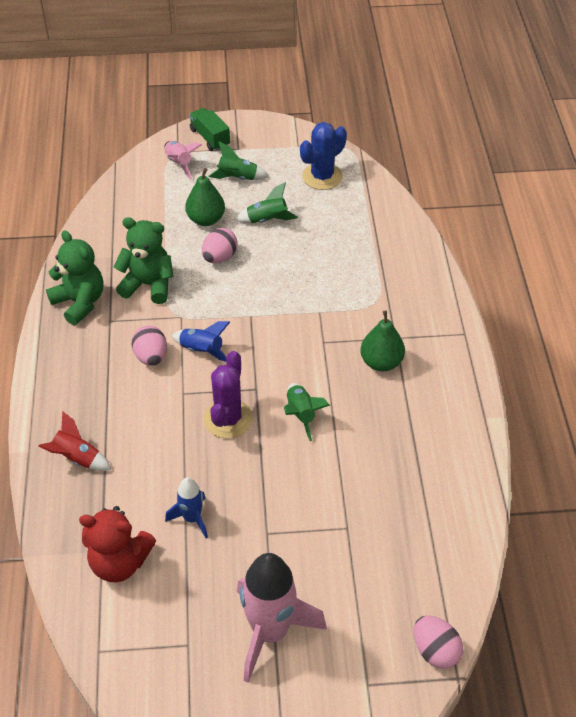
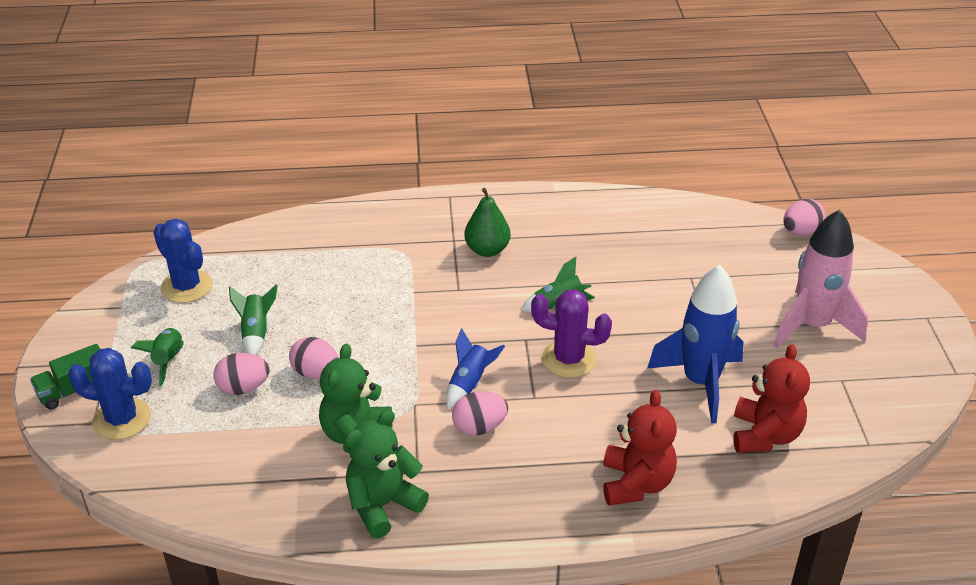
camera: 90 degrees left, 10 degrees down
red rocket [39,411,111,471] -> red teddy bear [603,390,677,505]
pink rocket [164,141,202,180] -> blue cactus [68,348,152,440]
blue rocket [165,477,208,538] -> blue rocket [647,265,744,424], size x1.95
green pear [185,168,225,226] -> pink egg [213,353,269,395]

